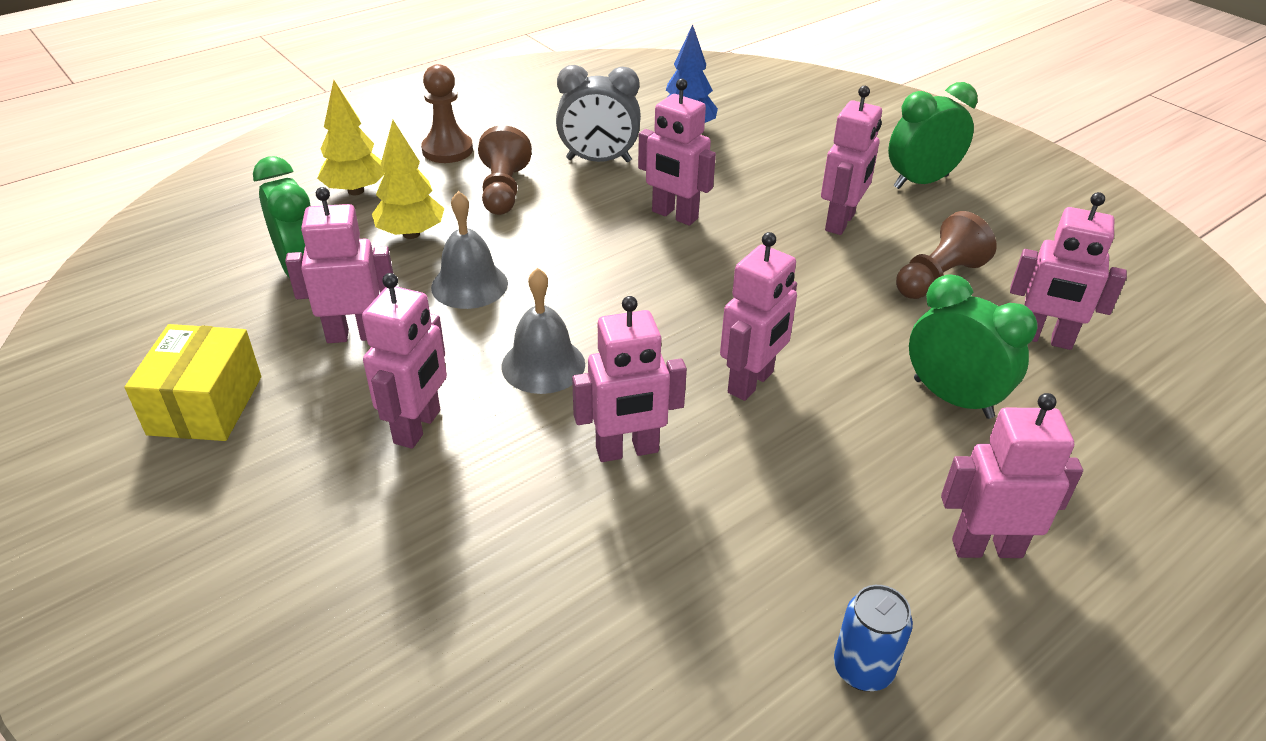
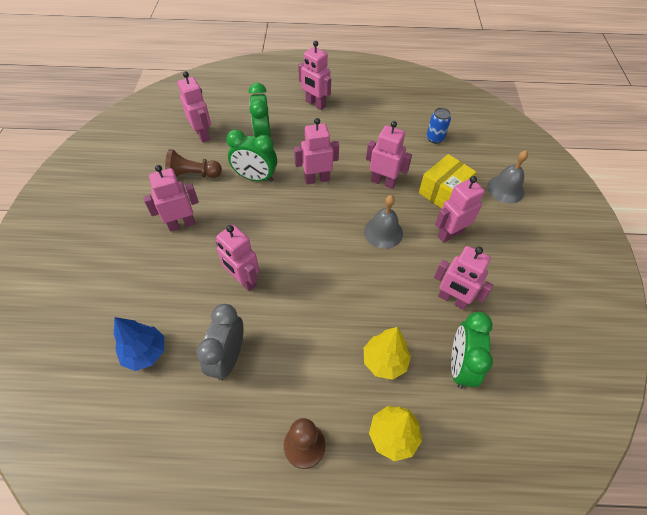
camera: 140 degrees left, 15 degrees up
yellow box [124,324,261,441] -> yellow box moved to [419,154,476,209]
grey bell [431,191,508,309] -> grey bell moved to [487,150,528,203]
brown pawn [478,125,532,215] -> none
grey clock [556,65,641,162] -> grey clock turned 120 degrees counterclockwise [197,304,244,381]
pink robot [638,79,716,226] -> pink robot turned 150 degrees clockwise [215,225,259,291]
blue can [834,585,913,691] -> blue can moved to [427,108,451,144]
green clock [888,82,978,189] -> green clock moved to [226,129,277,182]

